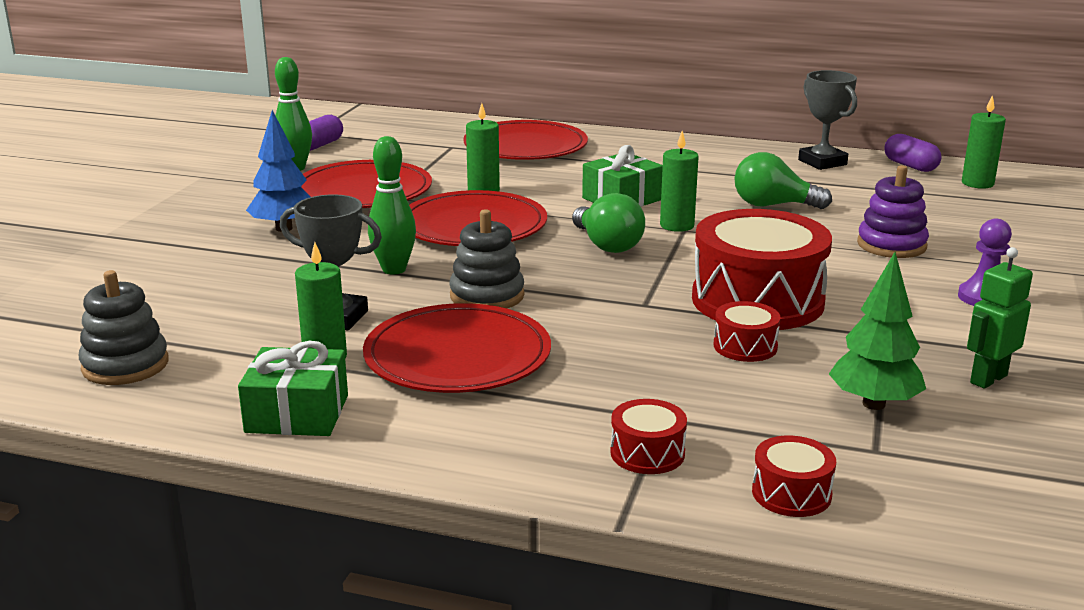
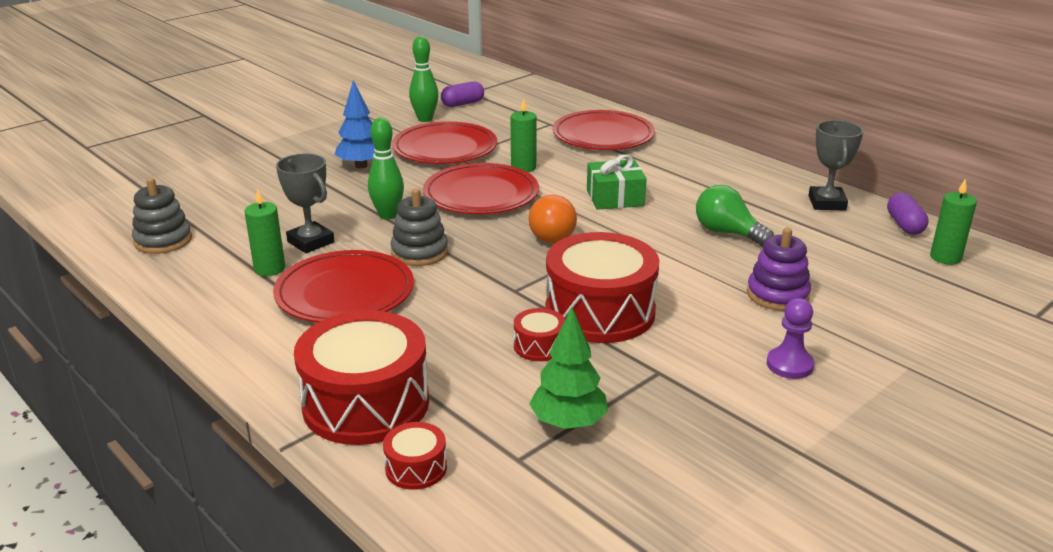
camera: 30 degrees right, 5 degrees up
green gift [238,341,348,436] -> none
green light bulb [572,193,645,253] -> orange light bulb [529,195,577,243]
red drum [610,399,687,474] -> red drum [294,310,429,445], size x2.24
green candle [660,131,699,232] -> none
green robot [967,247,1033,389] -> none

